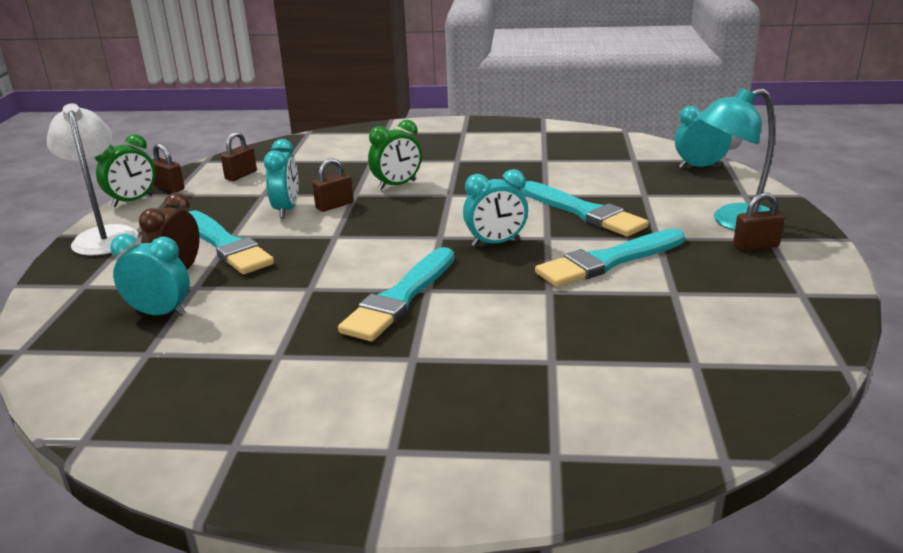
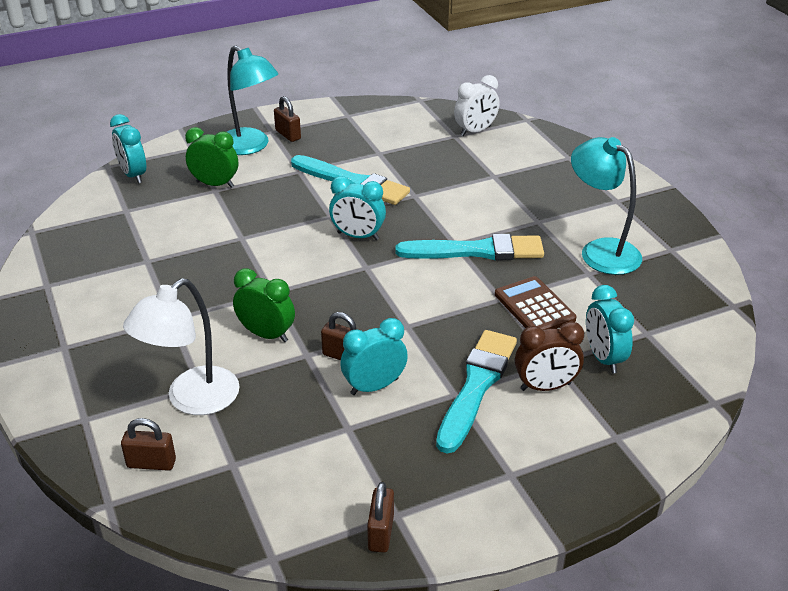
camera: 120 degrees left, 10 degrees up
white lamp [47,104,138,256] -> white lamp moved to [123,278,240,415]
green clock [94,134,155,207] -> green clock moved to [185,127,238,188]
brown padlock [221,132,257,181] -> brown padlock moved to [121,418,176,471]
turquoise clock [463,169,528,247] -> turquoise clock turned 150 degrees clockwise [329,176,386,240]
turquoise brush [521,181,649,237] -> none
none -> white clock [454,75,499,136]
none -> brown calculator [495,276,576,330]
none -> turquoise lamp [571,137,642,275]

